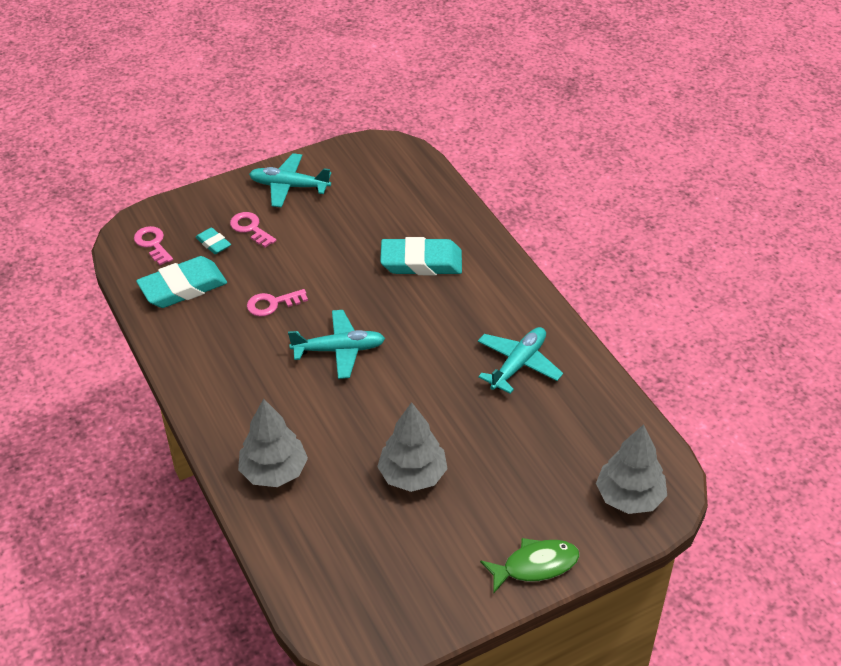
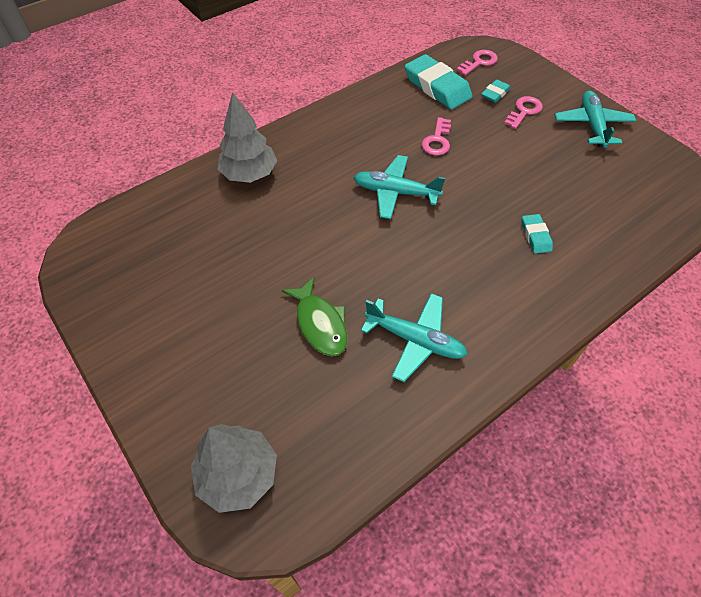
camera: 80 degrees right, 10 degrees up
pink key [247,289,308,317] -> pink key turned 135 degrees counterclockwise [422,117,451,156]
turquoise plane [288,310,385,379] -> turquoise plane turned 120 degrees clockwise [353,155,445,219]
grey tree [377,402,448,492] -> none
turquoise eraser [380,237,462,275] -> turquoise eraser [522,214,553,254], size x0.50
green fish [480,538,580,594] -> green fish moved to [282,277,347,356]

